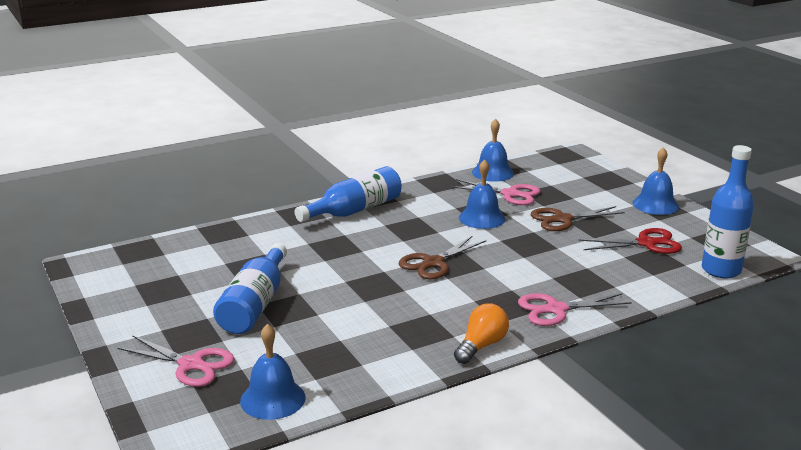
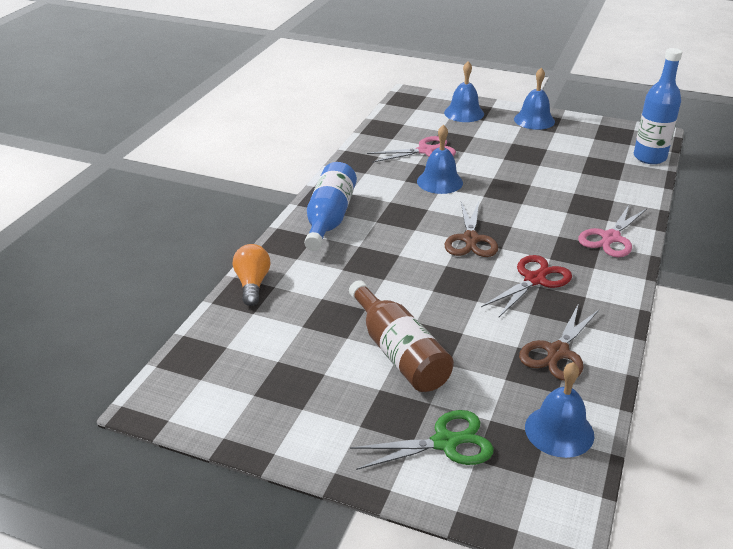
camera: 40 degrees left, 10 degrees up
pink scissors [118,335,235,387] -> green scissors [350,410,494,470]
blue bottle [213,243,287,334] -> brown bottle [349,280,454,392]
orange light bulb [454,303,509,364] -> orange light bulb moved to [233,244,270,306]
blue bell [472,119,514,182] -> blue bell moved to [444,61,484,122]
brown scissors [531,206,625,231] -> brown scissors moved to [519,303,599,381]
red scissors [579,228,682,254] -> red scissors moved to [481,255,572,318]

